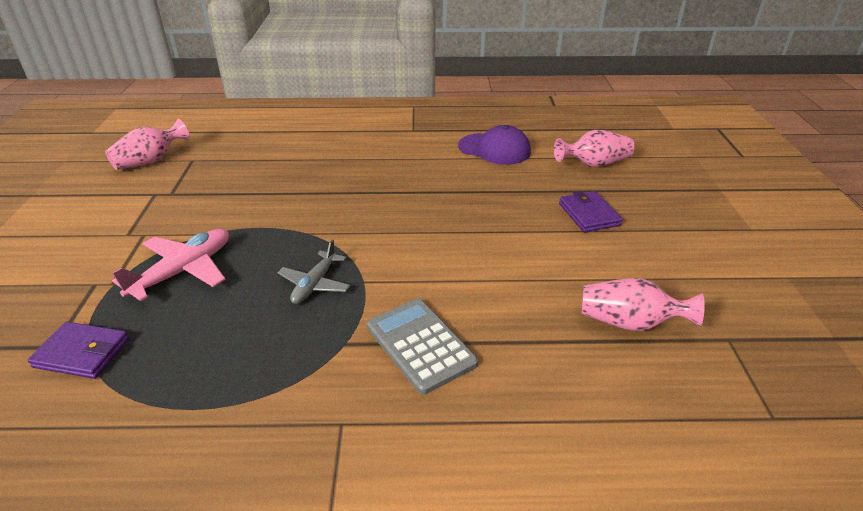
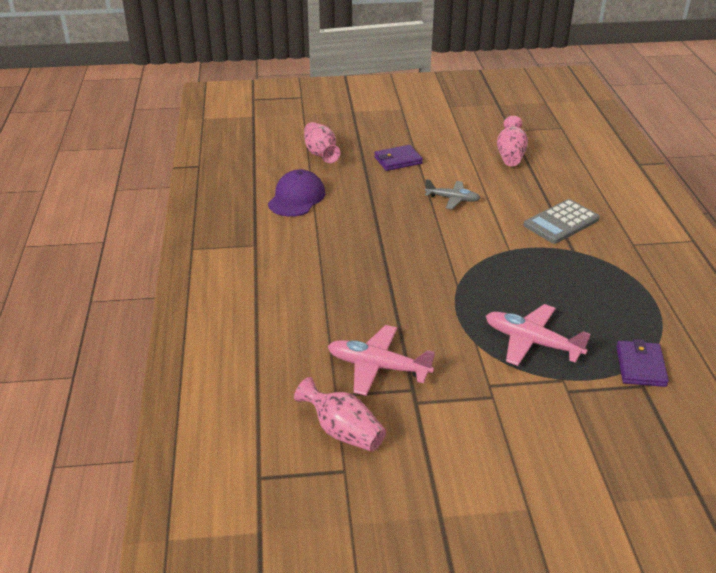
camera: 95 degrees left, 0 degrees up
grey plane [277,240,350,304] -> grey plane moved to [425,179,480,209]
none -> pink plane [328,325,435,396]

